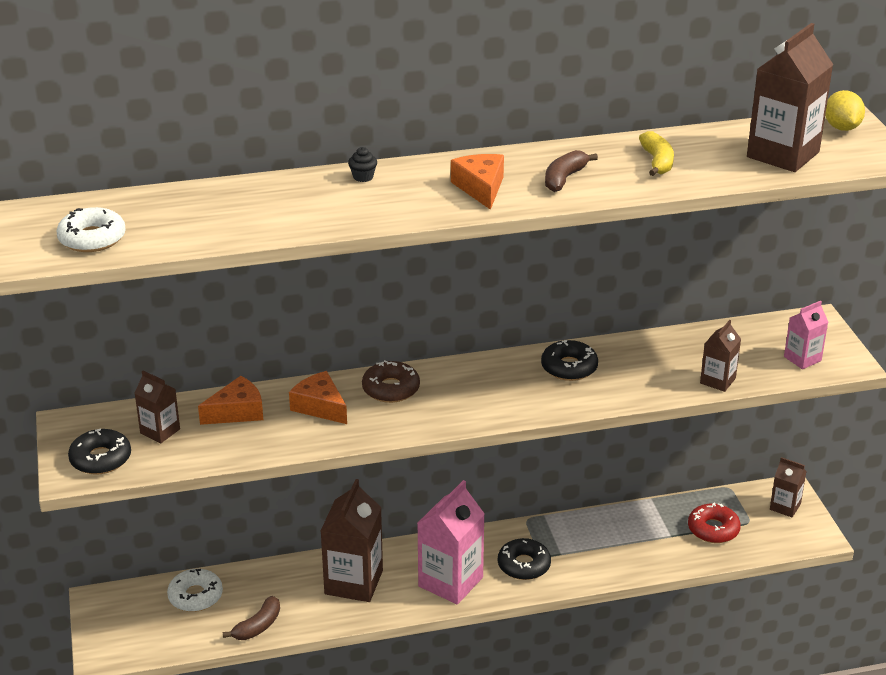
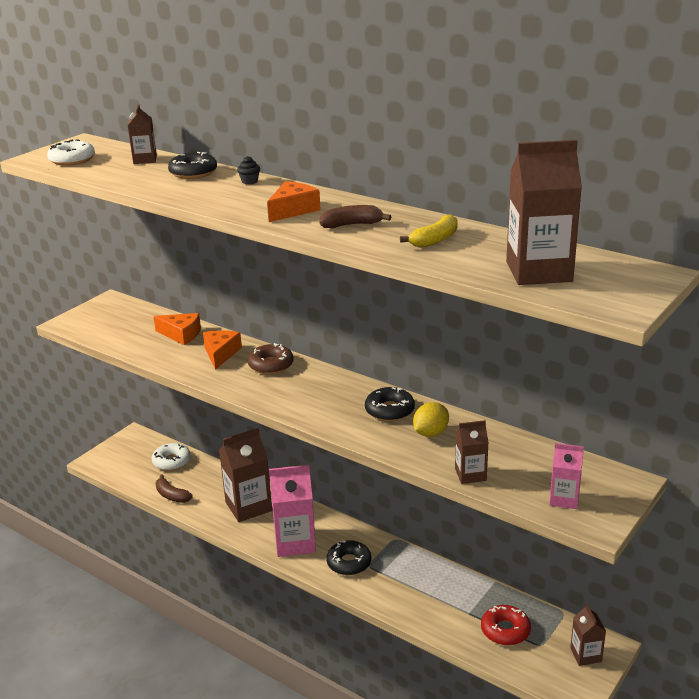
camera: 50 degrees right, 5 degrees down
black donut [68,428,131,475] -> black donut moved to [168,152,217,179]
brown carton [134,371,180,443] -> brown carton moved to [128,104,157,164]
brown banana [223,596,280,640] -> brown banana turned 45 degrees clockwise [156,474,192,503]
yellow lemon [825,90,865,131] -> yellow lemon moved to [413,402,449,437]

